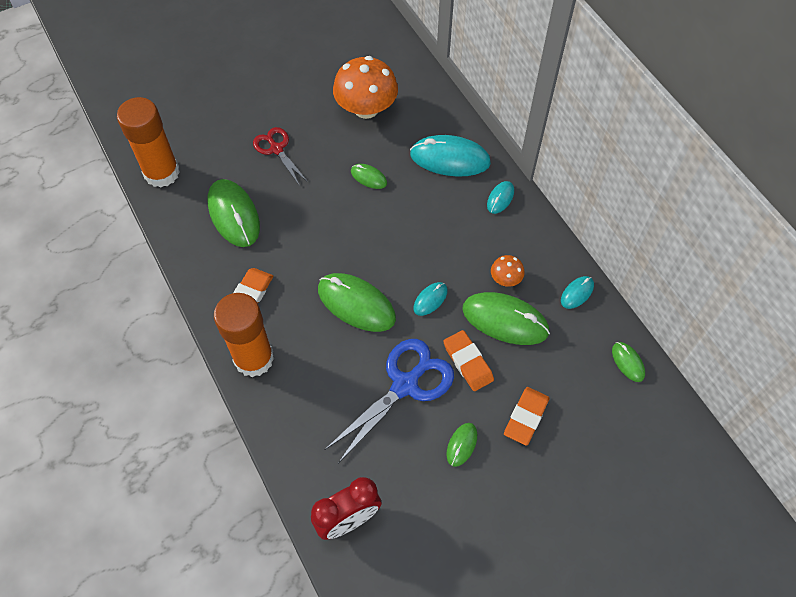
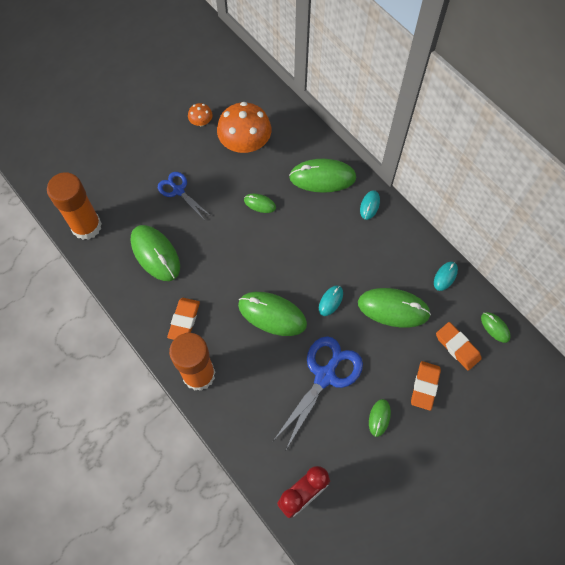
camera: 10 degrees left, 5 degrees up
red scissors [253,127,308,186] -> blue scissors [158,172,211,219]
turquoise mouse [410,135,491,177] -> green mouse [289,159,356,193]
orange eraser [443,330,494,391] -> orange eraser moved to [436,322,482,371]
orange mushroom [491,255,525,287] -> orange mushroom moved to [188,103,213,126]

